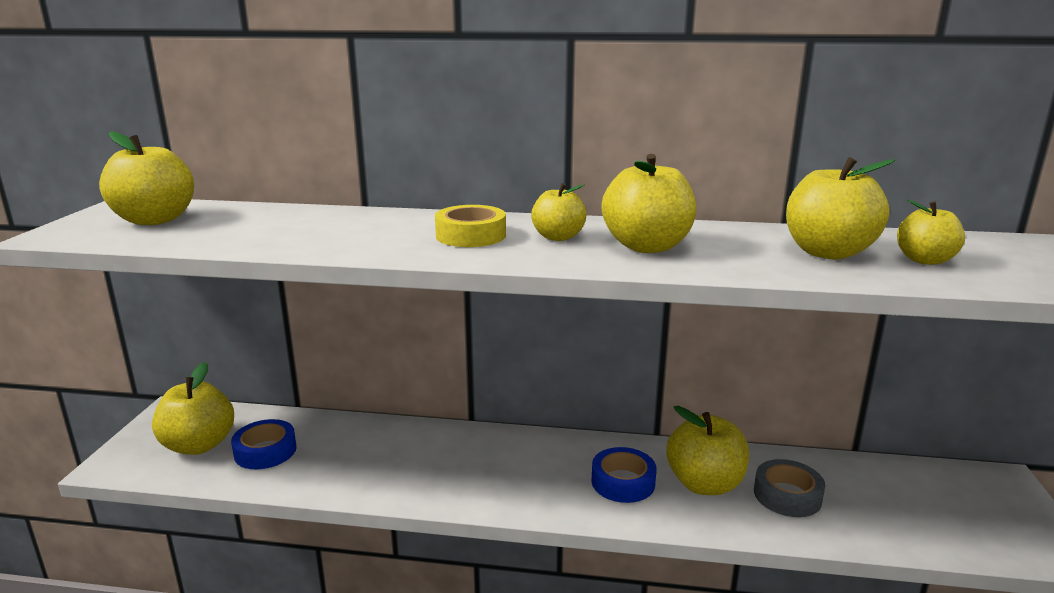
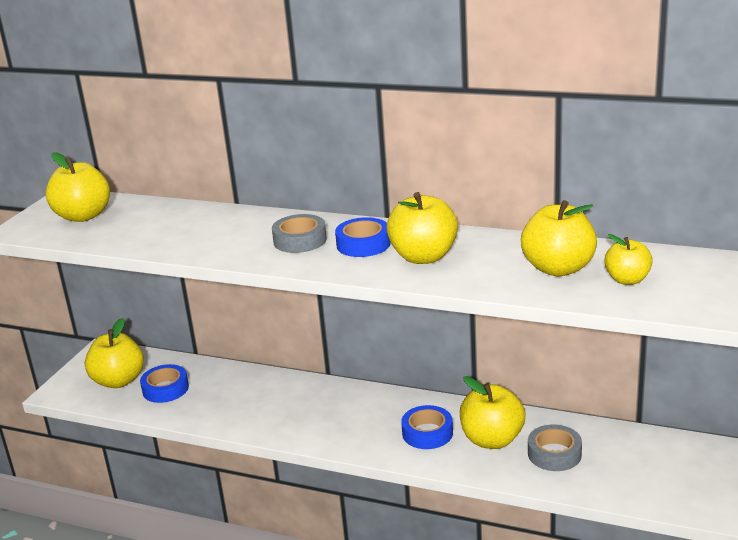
camera: 15 degrees right, 5 degrees up
yellow tape [435,205,506,247] -> grey tape [272,214,327,253]
yellow apple [531,183,586,241] -> blue tape [335,217,391,257]

